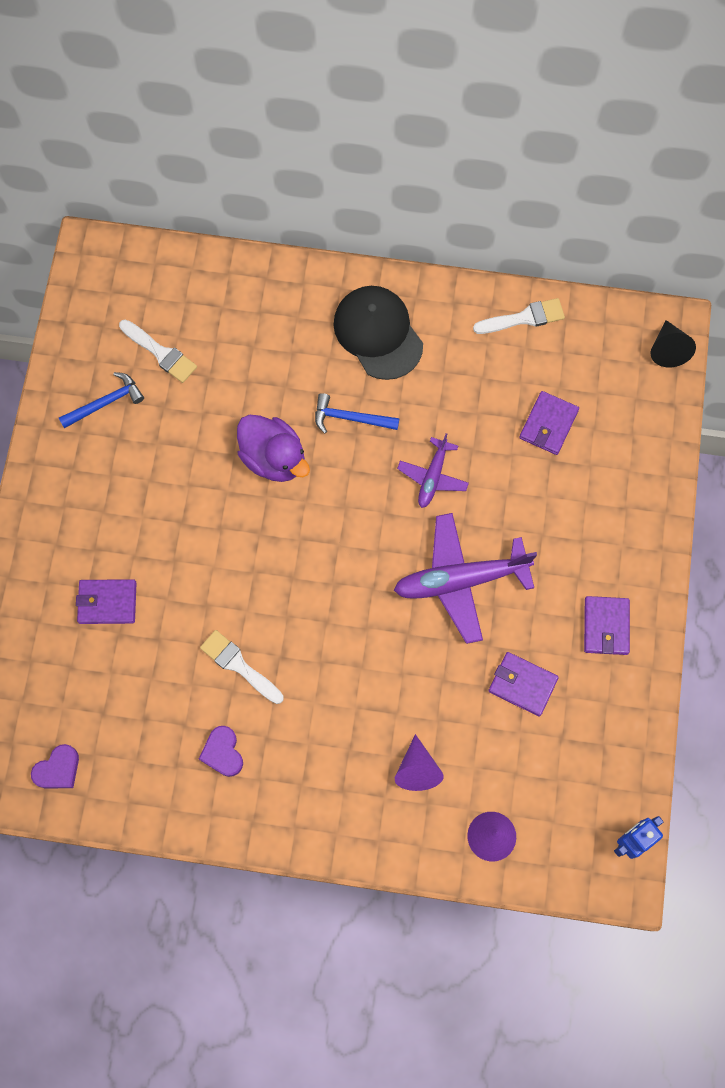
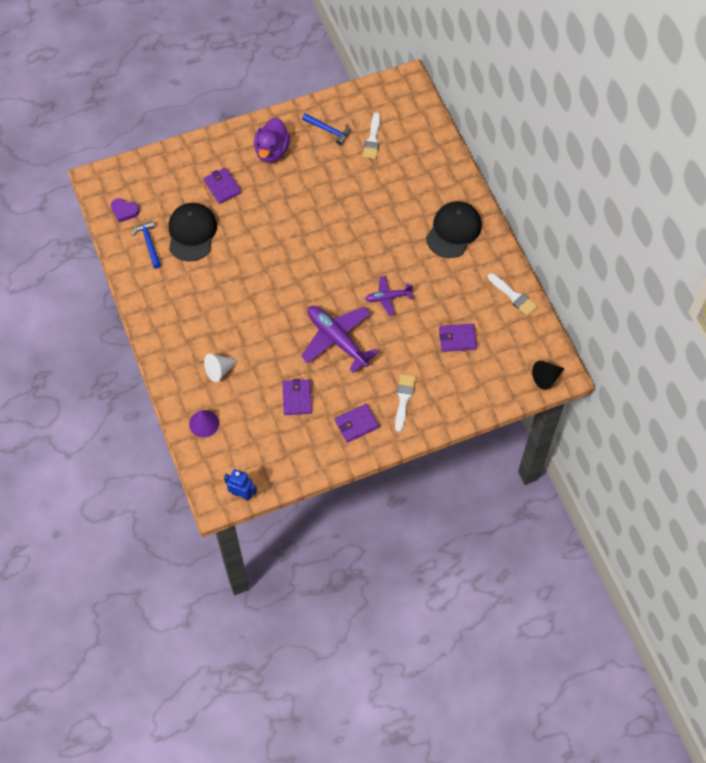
camera: 60 degrees right, 10 degrees down
purple heart [199,726,243,777] -> none
white brush [200,630,283,704] -> white brush moved to [395,374,416,432]
purple duck [237,415,310,482] -> purple duck moved to [254,118,290,163]
blue hammer [315,393,399,433] -> blue hammer moved to [132,221,161,269]
purple cone [395,734,444,791] -> white cone [204,353,238,382]
none -> black cap [169,203,217,262]

